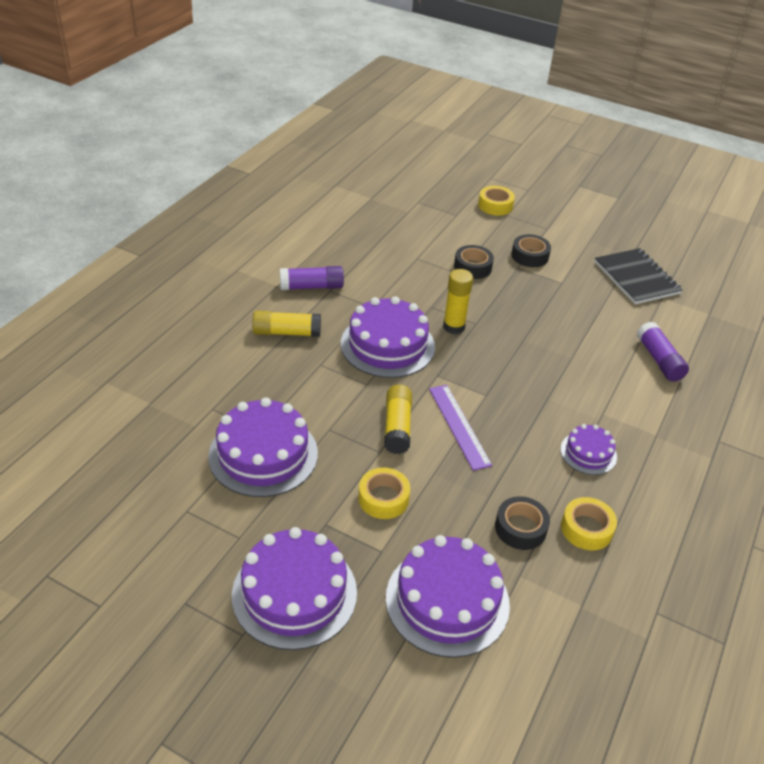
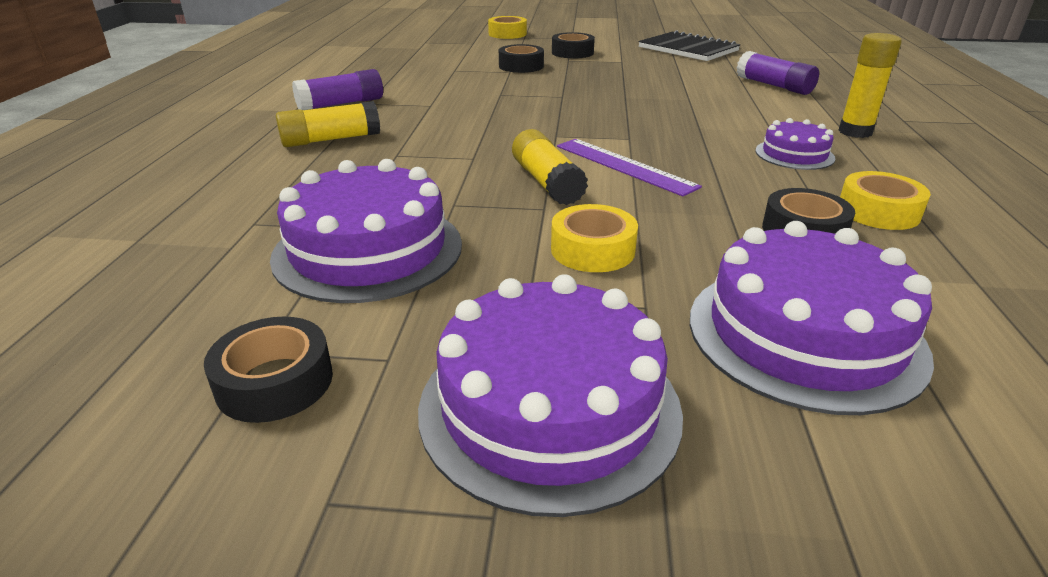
camera: 20 degrees left, 10 degrees down
purple cake [341,296,435,378] -> none
yellow glue stick [443,269,473,334] -> yellow glue stick moved to [838,33,902,138]
none -> black tape [204,316,333,423]

